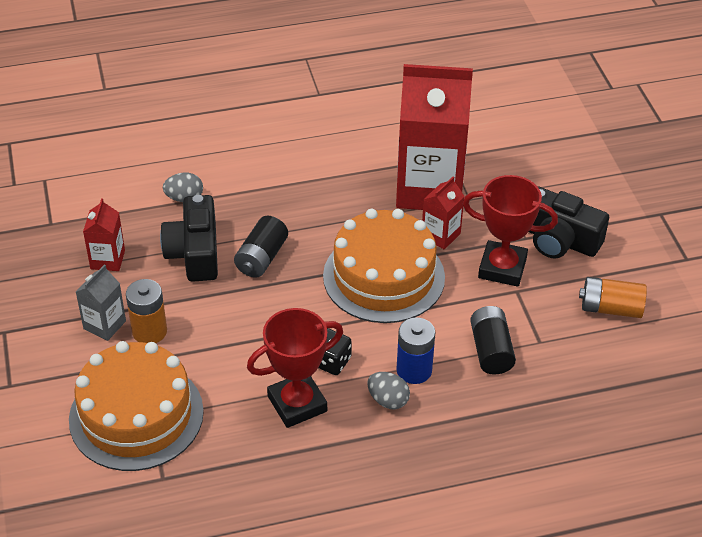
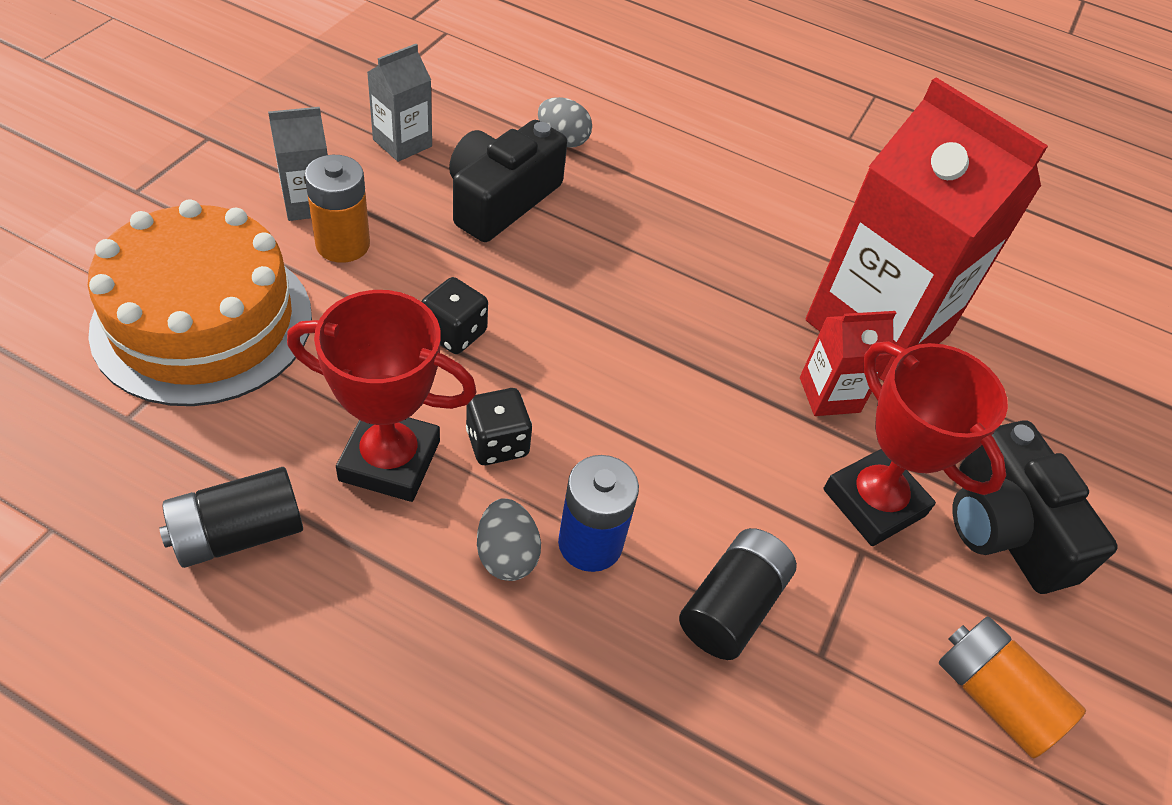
camera: 35 degrees right, 5 degrees up
red carton [83,198,125,271] -> grey carton [367,44,432,162]
black battery [234,216,288,278] -> black battery moved to [159,467,303,568]
orange cake [323,209,445,323] -> none
none -> black dice [421,277,488,354]

